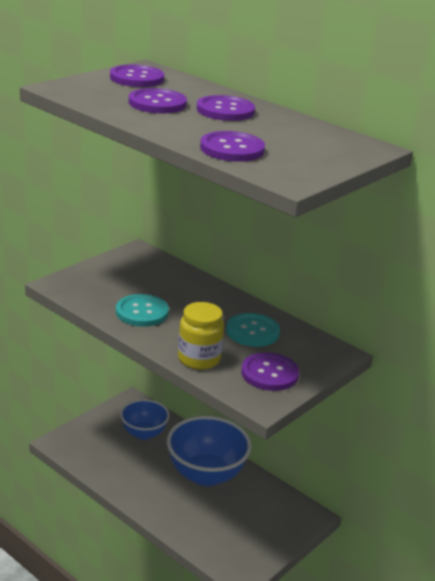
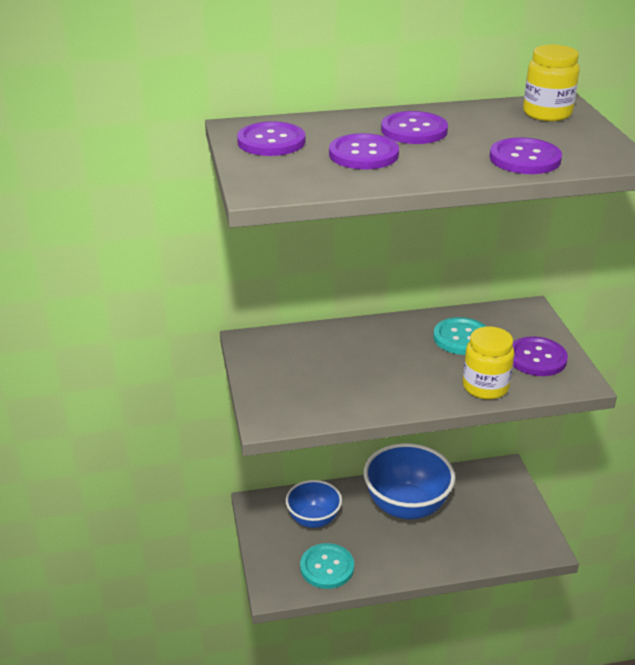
camera: 50 degrees left, 5 degrees up
turquoise button [116,294,169,327] -> turquoise button moved to [300,543,354,589]
none -> yellow jar [523,45,580,121]

